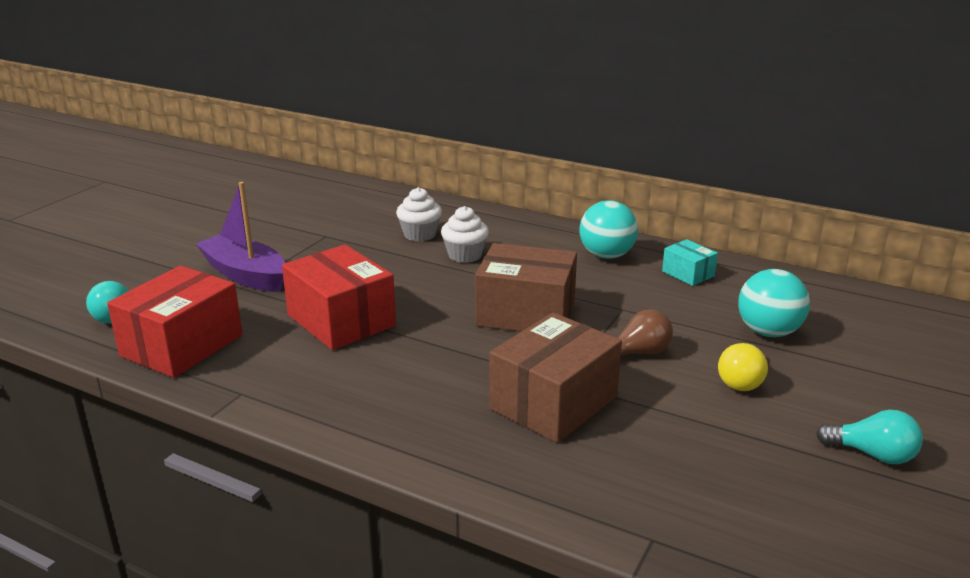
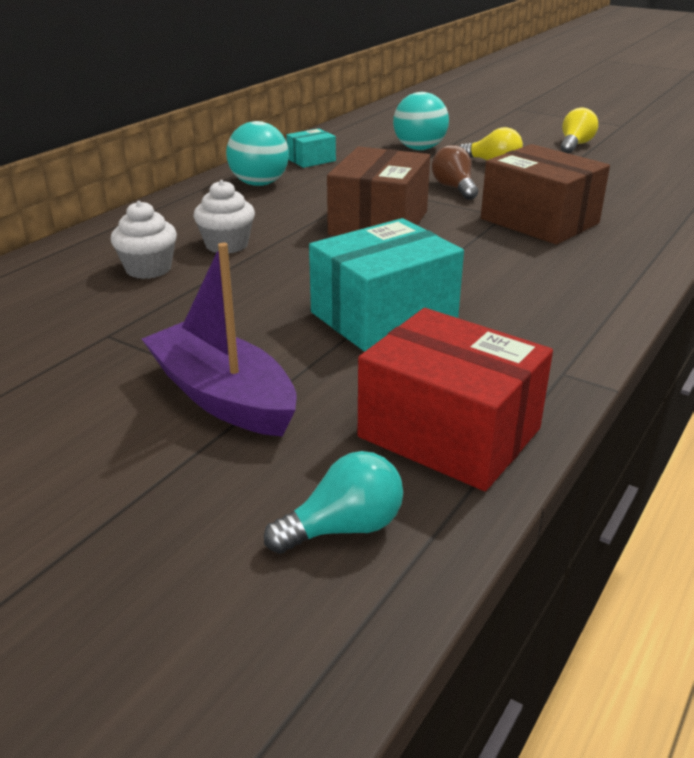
camera: 85 degrees left, 5 degrees up
purple boat [195,182,286,292] -> purple boat turned 90 degrees clockwise [142,243,297,437]
red box [282,244,396,350] -> turquoise box [309,218,464,352]
turquoise light bulb [816,410,923,464] -> yellow light bulb [561,108,598,153]

